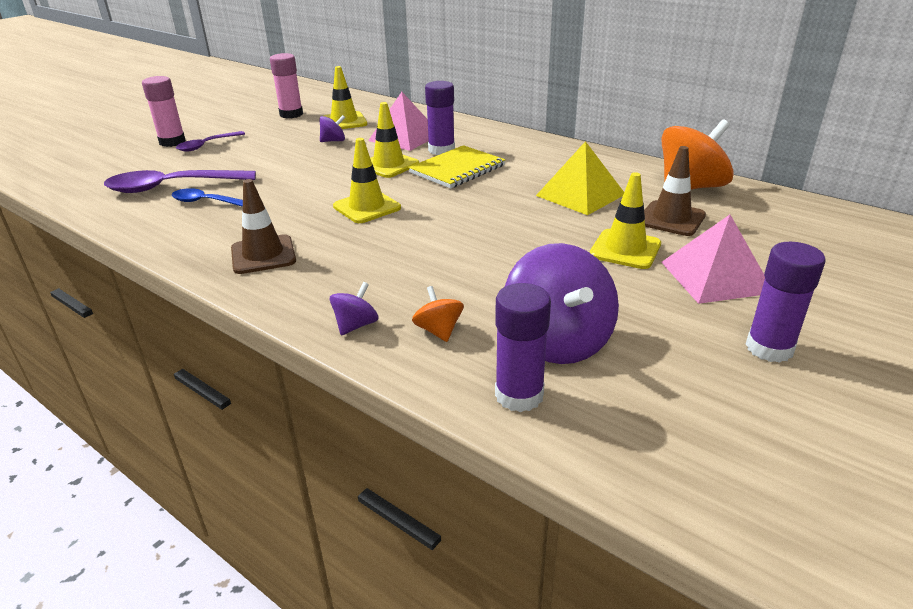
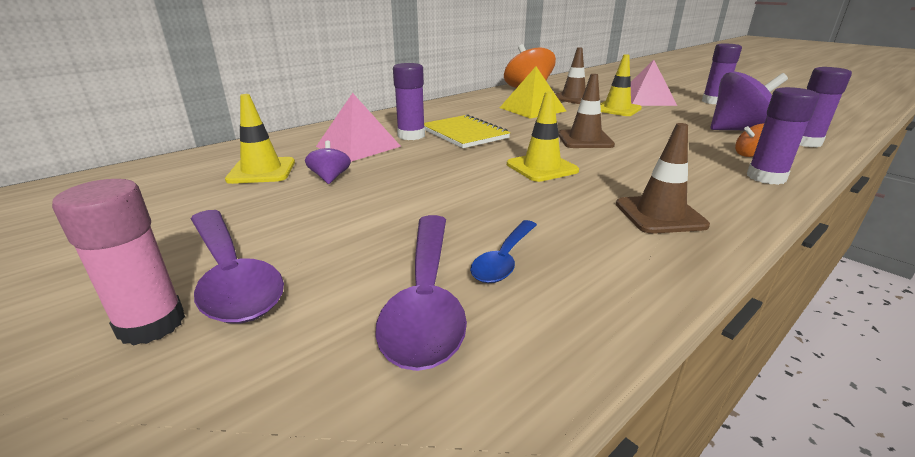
camera: 80 degrees left, 5 degrees down
purple spoon [176,131,245,152] -> purple spoon [191,210,284,324], size x1.75
pink glue stick [270,53,303,119] -> none
purple spinning top [330,282,379,335] -> purple glue stick [747,87,819,185]
yellow traffic cone [370,102,419,178] -> none
none -> brown traffic cone [558,74,615,148]

